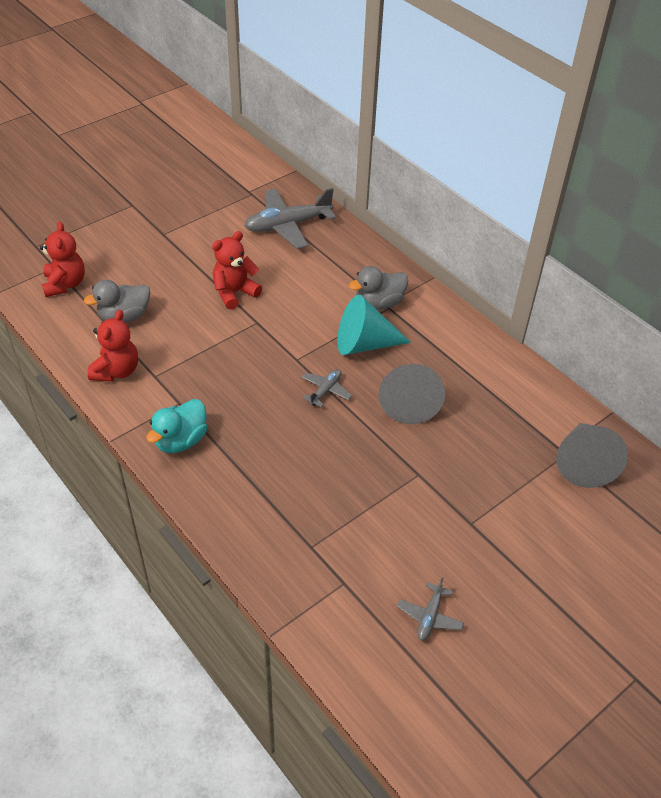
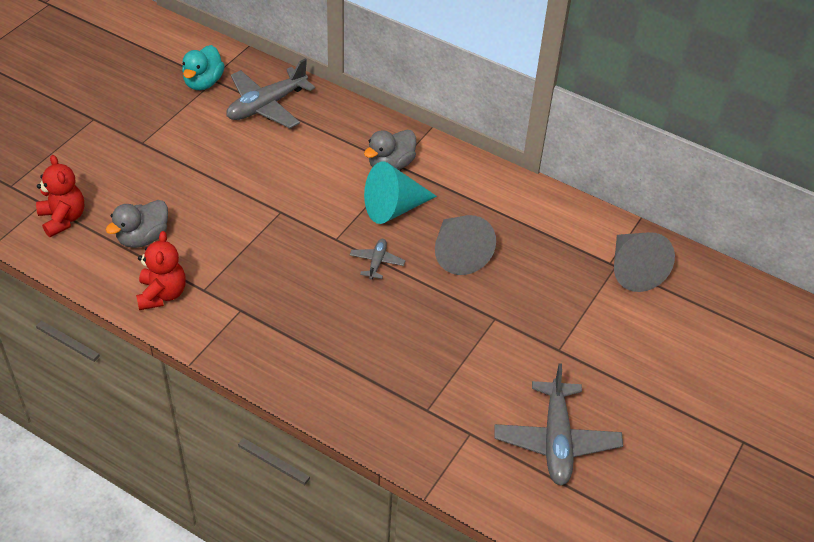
camera: 20 degrees left, 0 degrees up
turquoise duck [146,399,208,453] -> turquoise duck moved to [182,45,225,90]
red teddy bear [212,231,262,310] -> none
grey plane [397,577,464,640] -> grey plane [495,363,623,485], size x2.02

